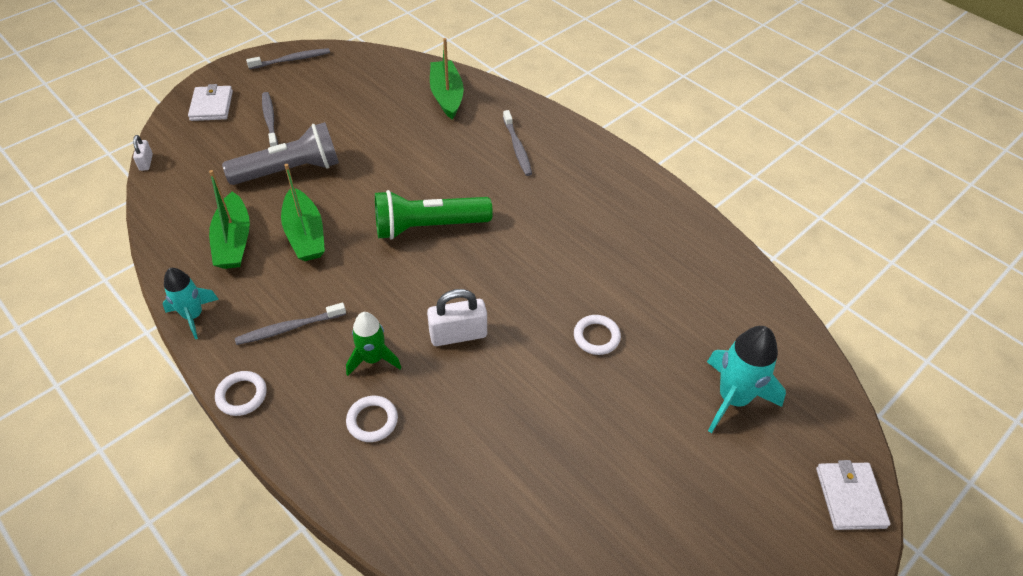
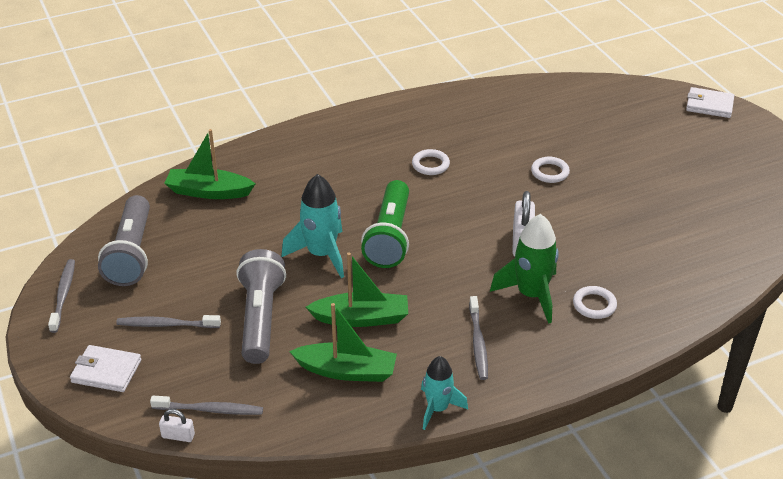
camera: 70 degrees left, 10 degrees down
white ring [215,371,267,416] -> white ring moved to [412,149,450,175]
green rocket [346,312,401,376] -> green rocket [490,214,559,324], size x1.53
grey toothbrush [503,110,532,176] -> grey toothbrush moved to [150,396,263,415]
turquoise rocket [707,326,786,433] -> turquoise rocket moved to [282,174,344,278]
none -> grey flashlight [98,195,150,286]

